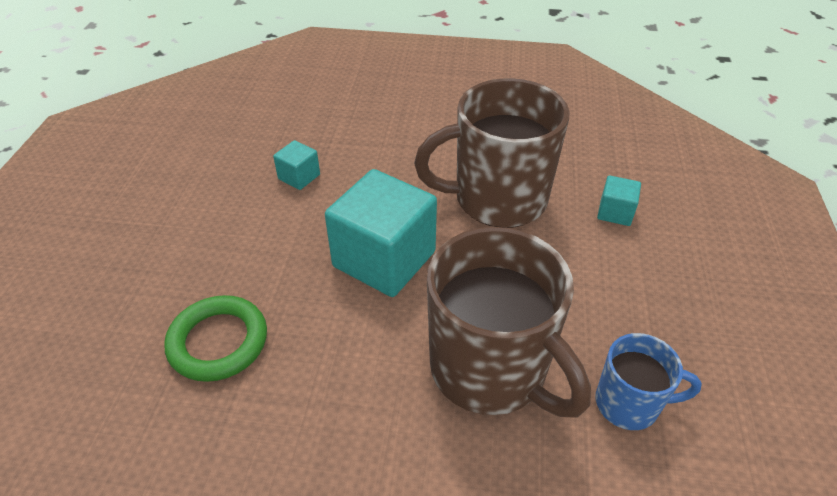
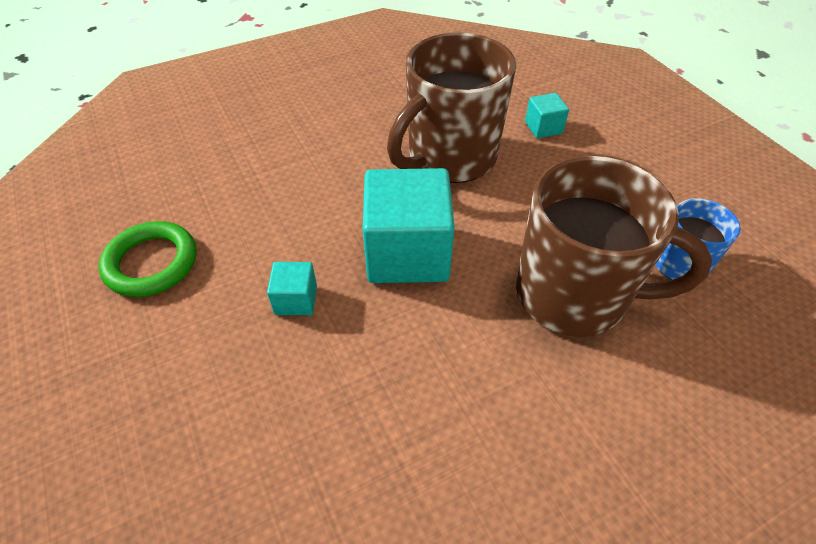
camera: 35 degrees left, 5 degrees up
green ring [164,295,267,382] -> green ring moved to [99,221,197,297]
turquoise cube [273,140,320,190] -> turquoise cube moved to [267,262,317,315]

